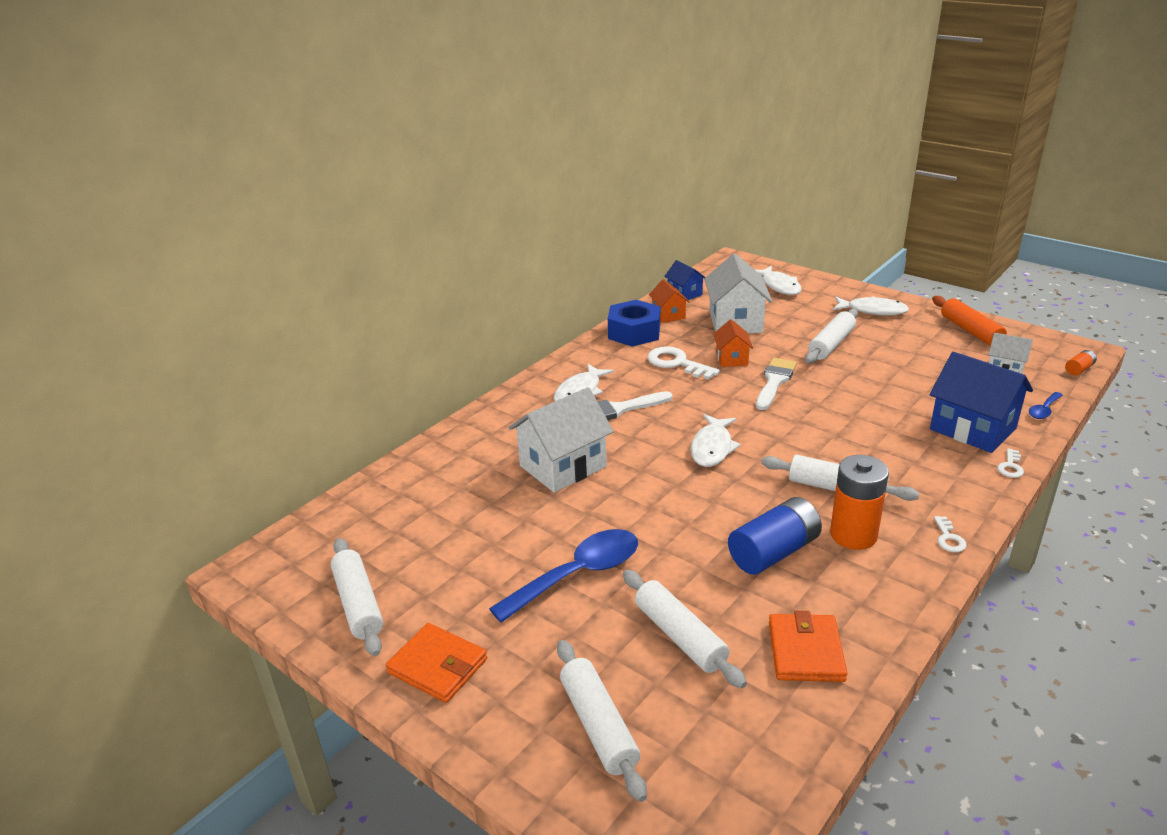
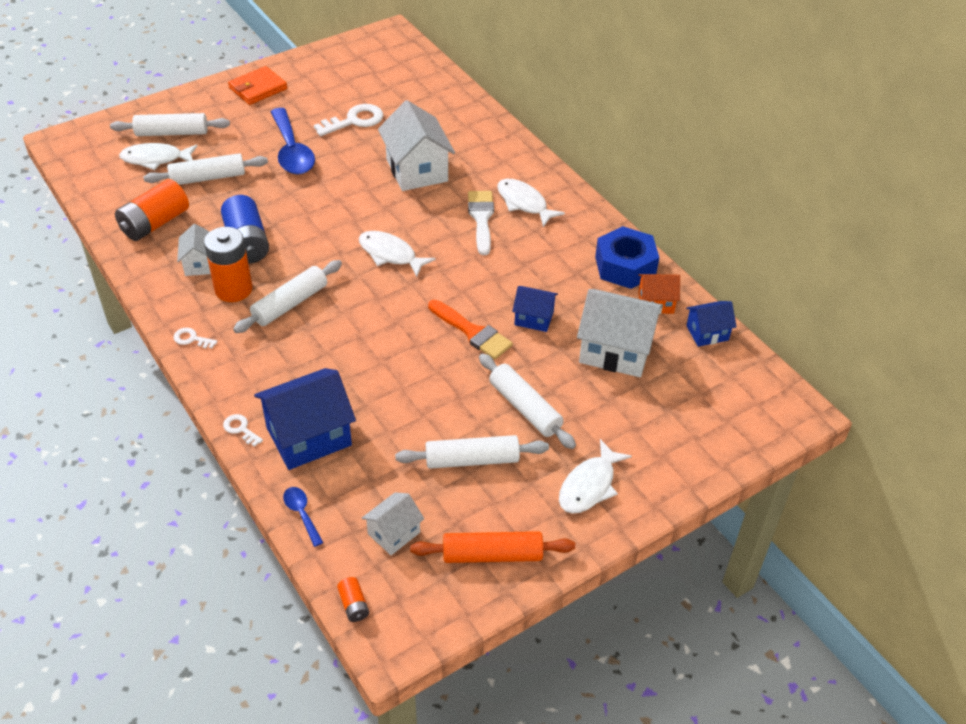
camera: 105 degrees right, 15 degrees up
white rolling pin [331,538,383,656] -> white rolling pin moved to [395,435,549,469]
white key [647,346,720,380] -> white key moved to [314,104,383,136]
orange house [713,319,753,367] -> blue house [512,286,558,332]
white fish [756,266,802,295] -> white fish moved to [119,143,197,170]
white brush [756,358,797,410] -> orange brush [428,300,513,359]
orange wallet [769,611,847,682] -> orange battery [115,179,189,241]
none -> white house [177,224,211,276]

